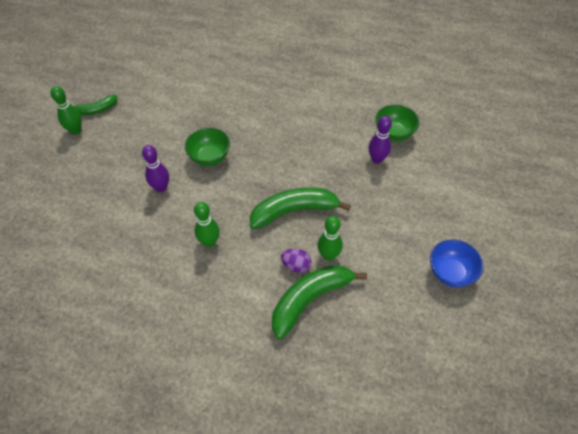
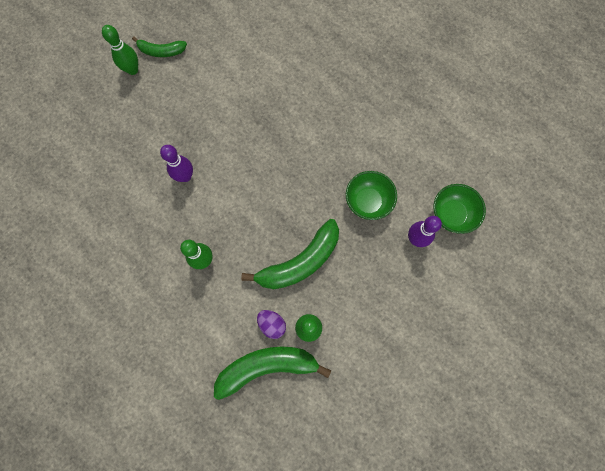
camera: 25 degrees right, 20 degrees up
green bowl [185,128,230,166] -> green bowl moved to [346,171,397,220]
green banana [250,187,351,229] -> green banana turned 135 degrees clockwise [241,219,339,289]
blue bowl [430,239,484,287] -> none

